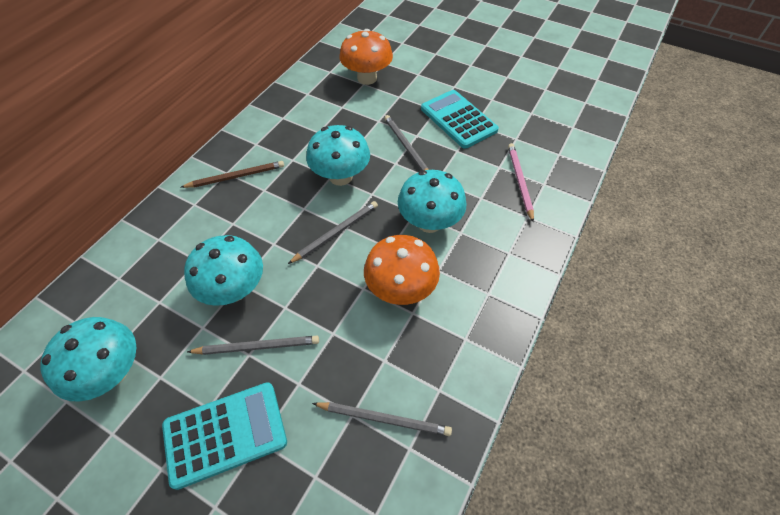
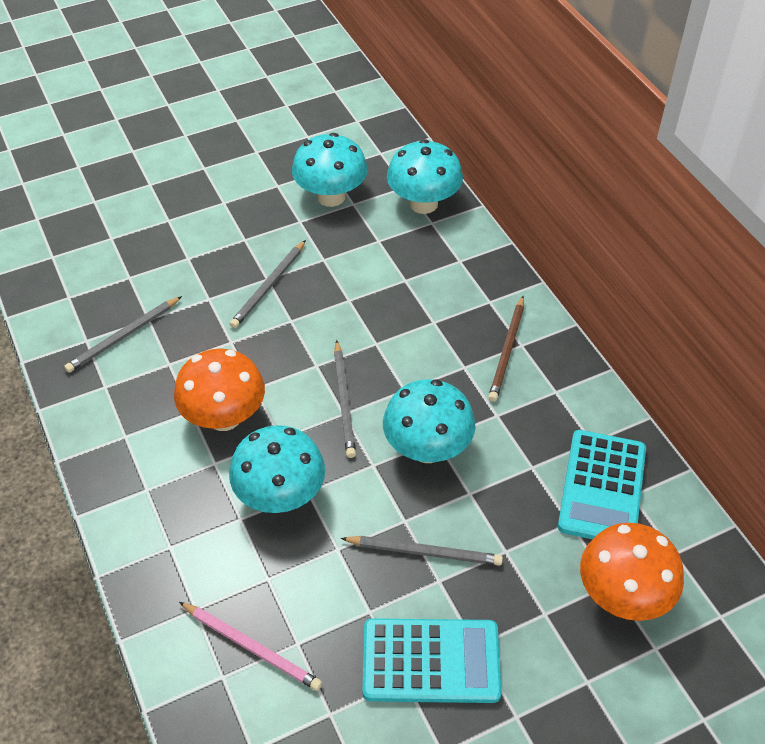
camera: 125 degrees right, 5 degrees down
turquoise calculator [162,382,287,490] -> turquoise calculator moved to [558,430,646,539]
turquoise mushroom [184,235,263,306] -> turquoise mushroom moved to [387,139,463,214]

